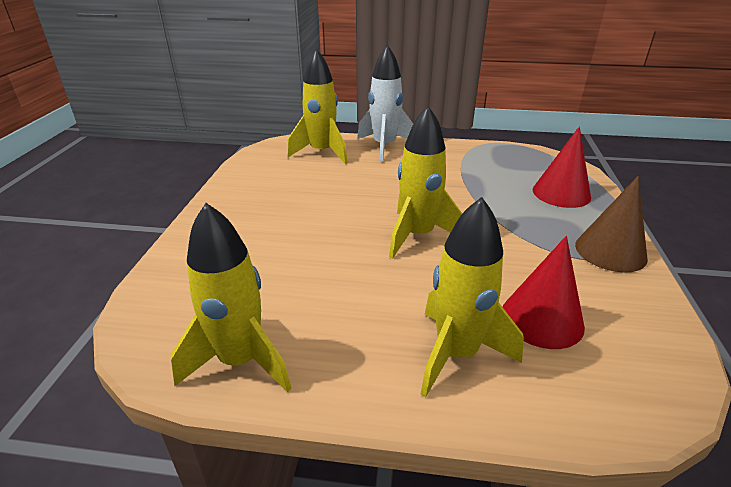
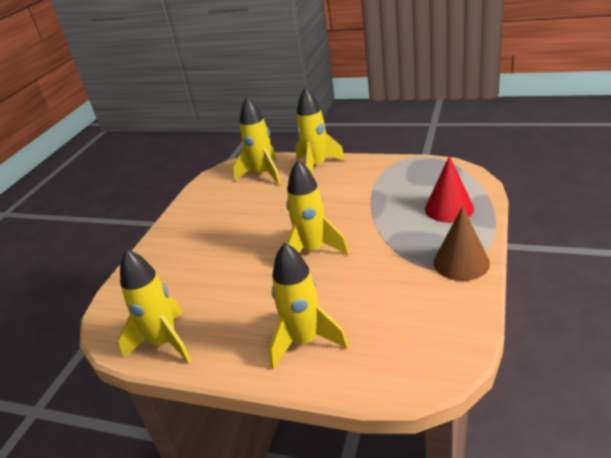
camera: 15 degrees right, 0 degrees up
white rocket [357,45,413,162] -> yellow rocket [296,87,345,174]
red cone [503,236,585,349] -> none

